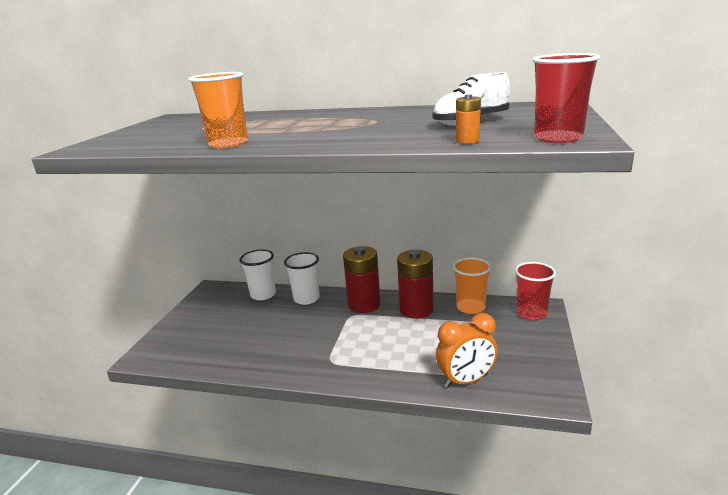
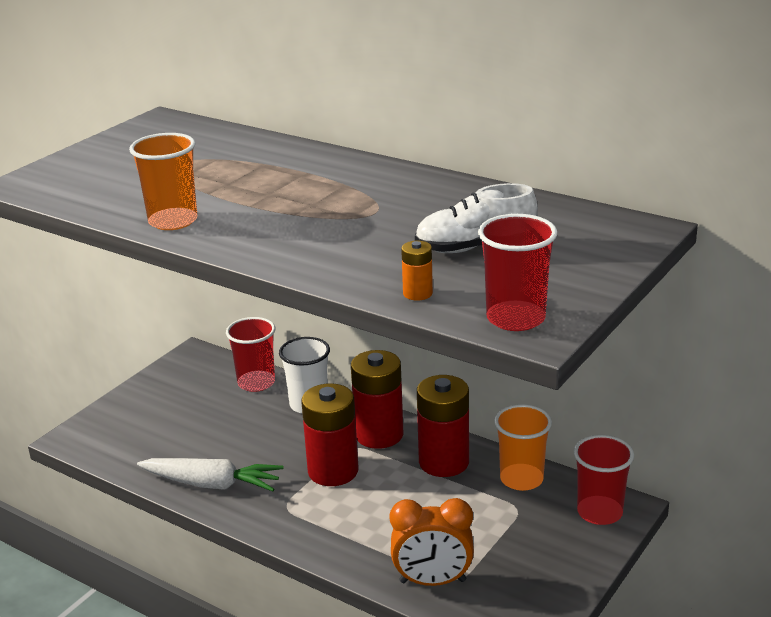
camera: 20 degrees right, 5 degrees up
white cup [240,249,276,300] -> red cup [226,317,275,392]
none -> white carrot [137,458,284,491]
none -> red battery [301,383,359,486]

